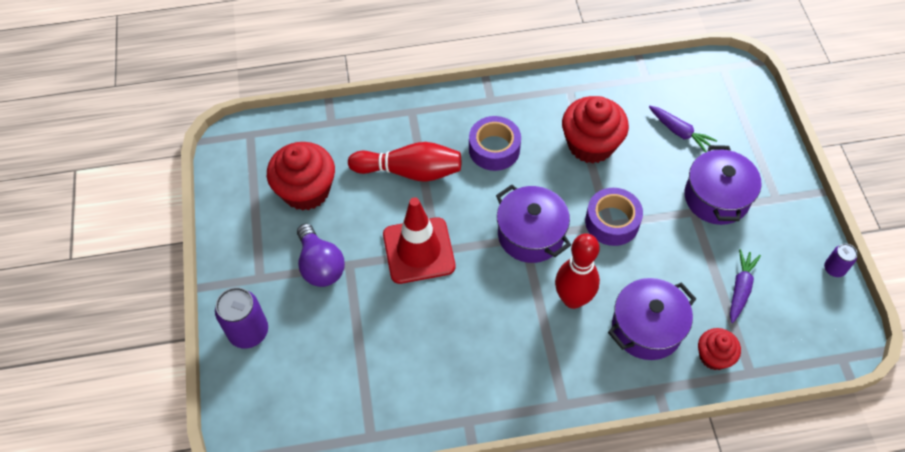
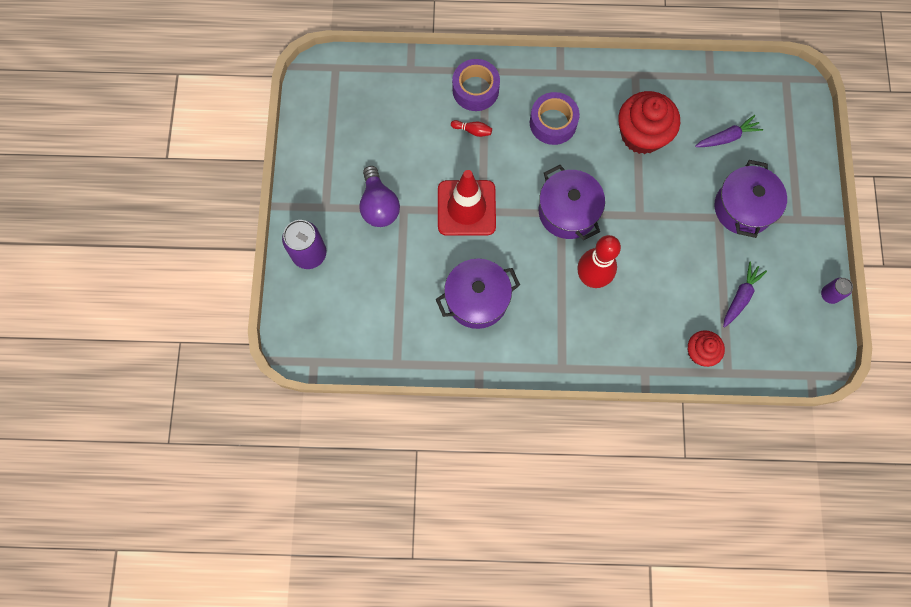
camera: 10 degrees right, 15 degrees up
red cupcake [267,142,335,211] -> none
red bowling pin [348,142,461,182] -> red bowling pin [451,120,492,137], size x0.41
purple tape [585,188,643,246] -> purple tape moved to [452,59,500,111]
purple pot [608,278,696,360] -> purple pot moved to [436,258,520,329]
purple carrot [649,106,717,153] -> purple carrot turned 75 degrees counterclockwise [695,115,763,147]

